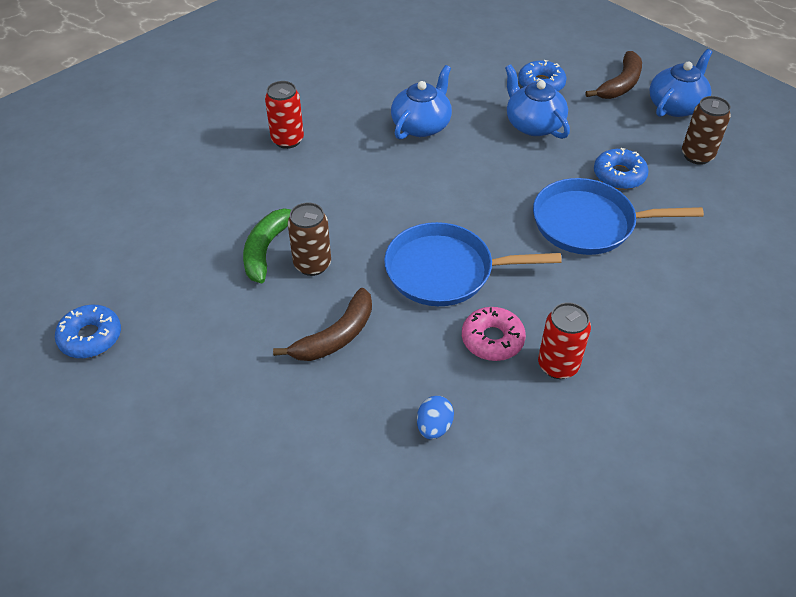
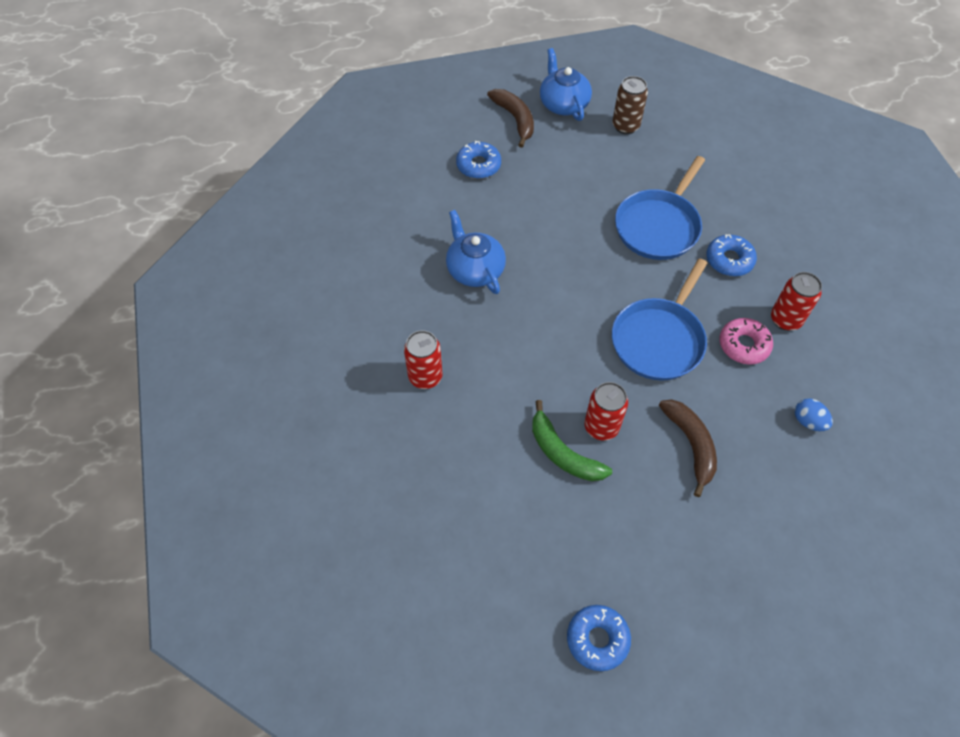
camera: 60 degrees left, 10 degrees up
brown can [288,202,331,276] -> red can [584,382,628,441]
blue teapot [505,65,570,139] -> none
blue donut [594,148,649,190] -> blue donut moved to [706,234,757,276]

